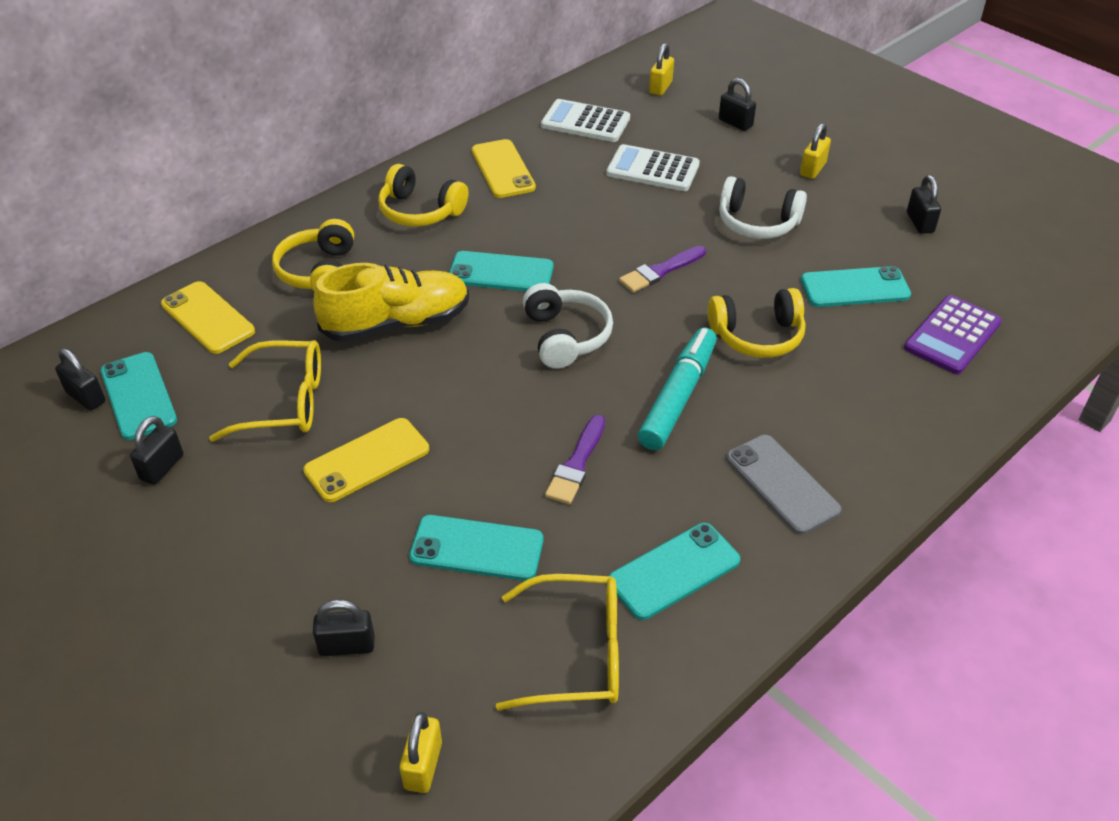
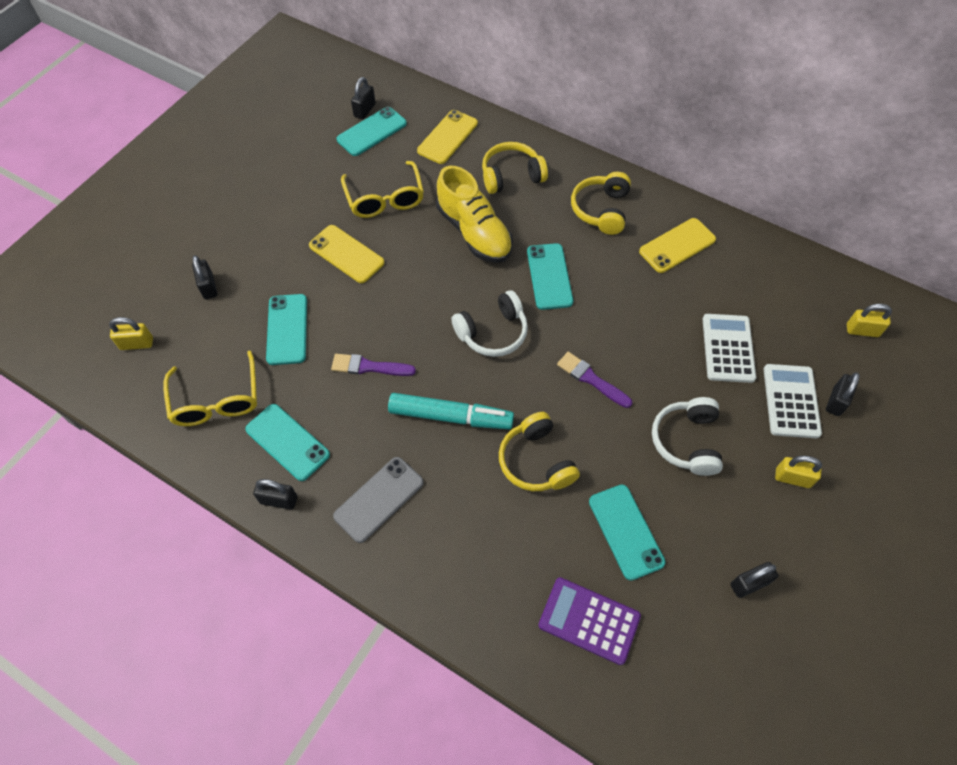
camera: 75 degrees right, 15 degrees up
black padlock [130,416,183,485] -> black padlock moved to [253,479,297,510]
white calculator [541,99,630,142] -> white calculator moved to [763,364,822,438]

